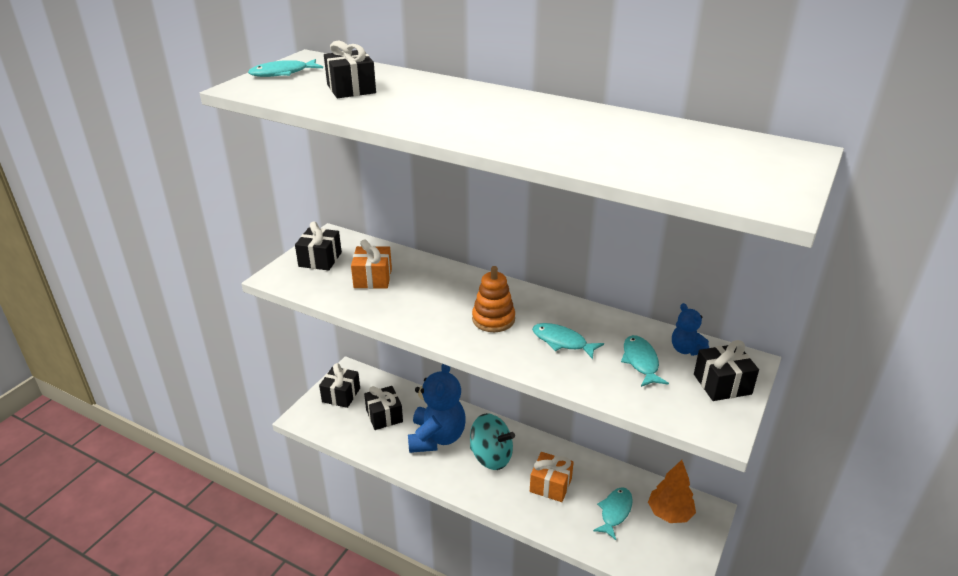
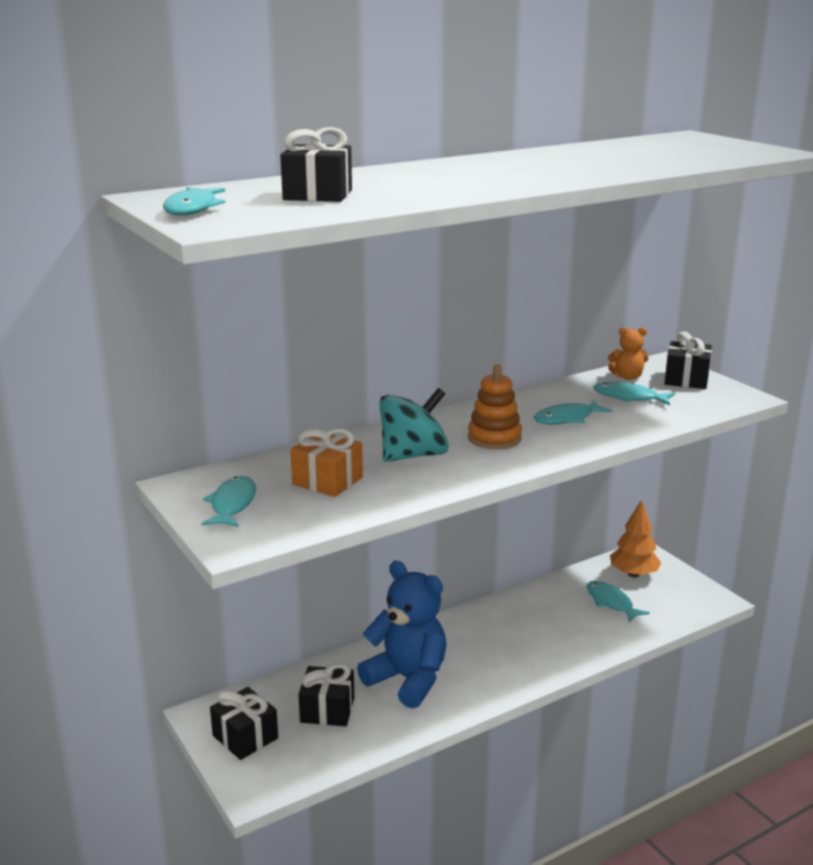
camera: 60 degrees left, 10 degrees down
black gift [295,221,342,270] -> turquoise fish [201,476,256,527]
turquoise spinning top [470,413,515,470] -> turquoise spinning top moved to [379,388,449,462]
orange gift [530,452,574,502] -> none
blue teddy bear [672,303,709,356] -> orange teddy bear [608,327,649,380]

